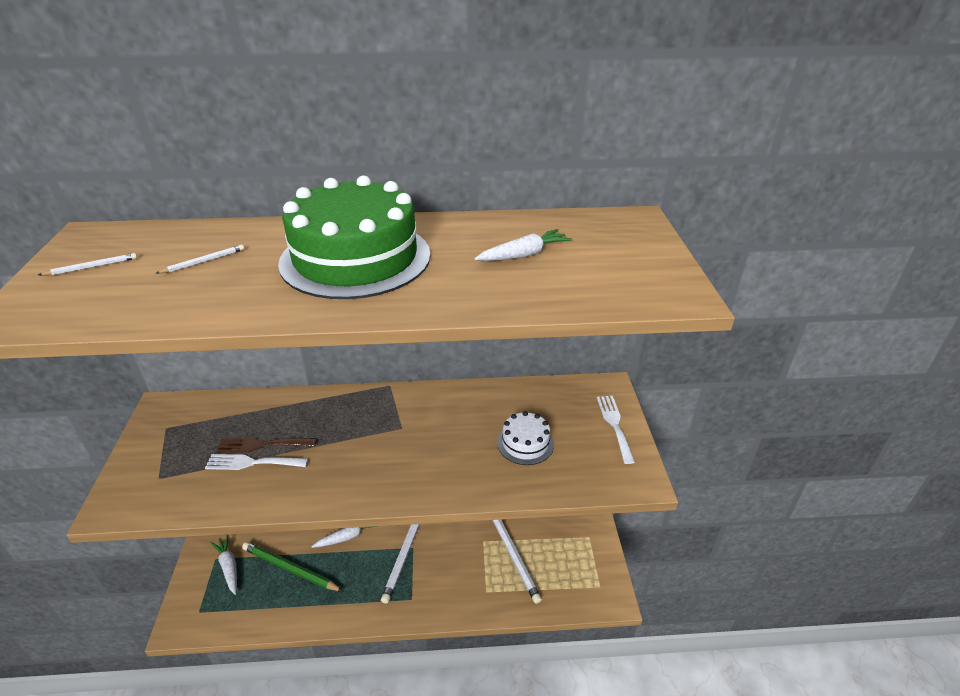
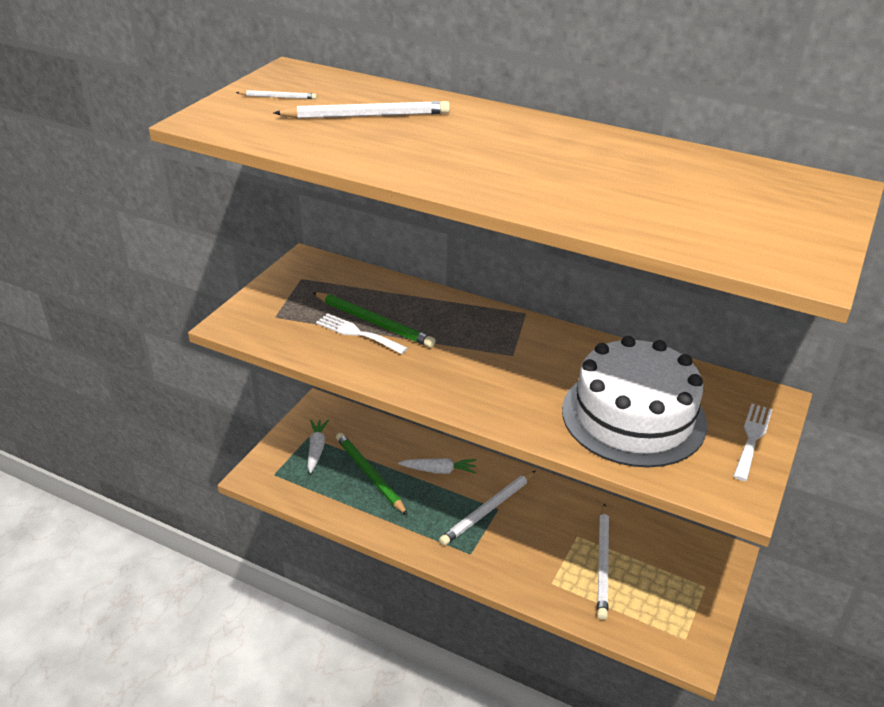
camera: 30 degrees right, 0 degrees up
white pencil [155,245,244,274] -> white pencil [274,101,450,118], size x2.08
brown fork [216,438,317,453] -> green pencil [313,292,436,348]
green cake [278,175,430,299] -> none
white carrot [475,229,572,261] -> none
white cake [497,411,554,465] -> white cake [562,336,707,468], size x2.13

